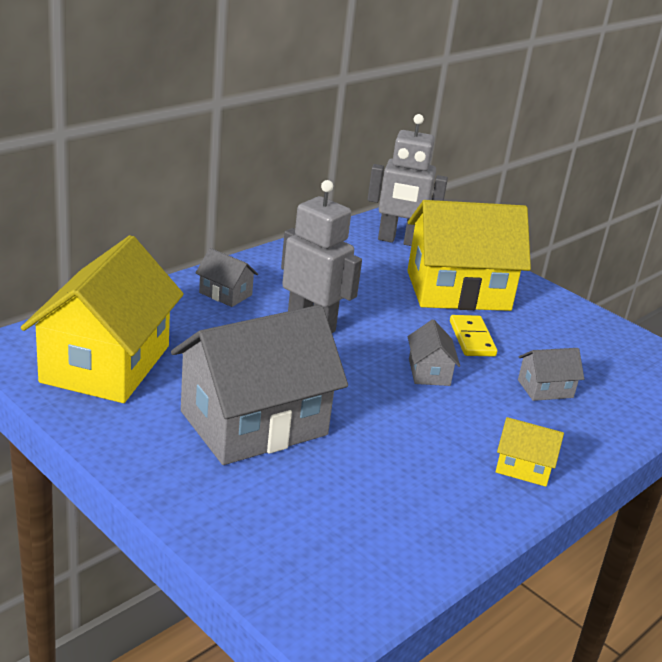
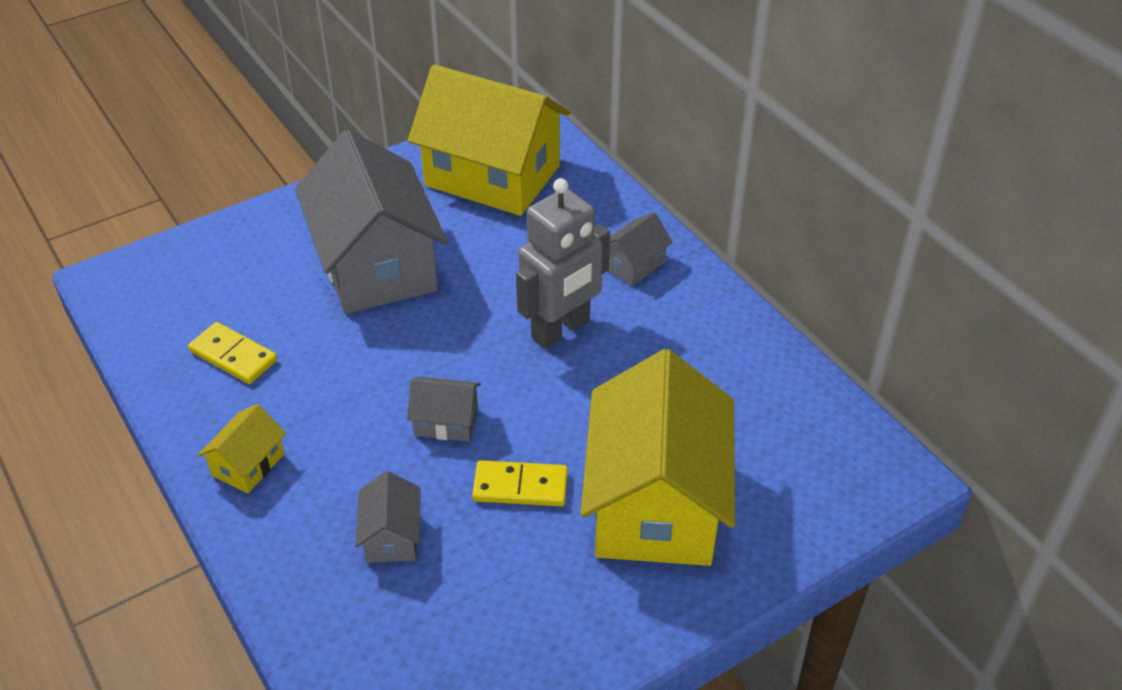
camera: 105 degrees right, 15 degrees up
grey robot [367,114,448,246] -> none
none -> yellow domino [188,322,277,384]

